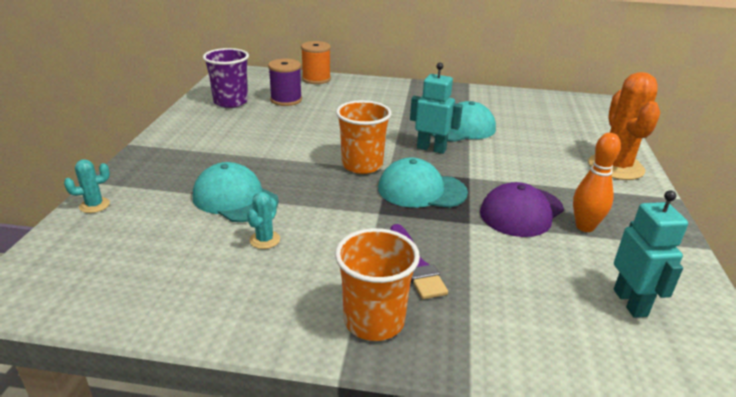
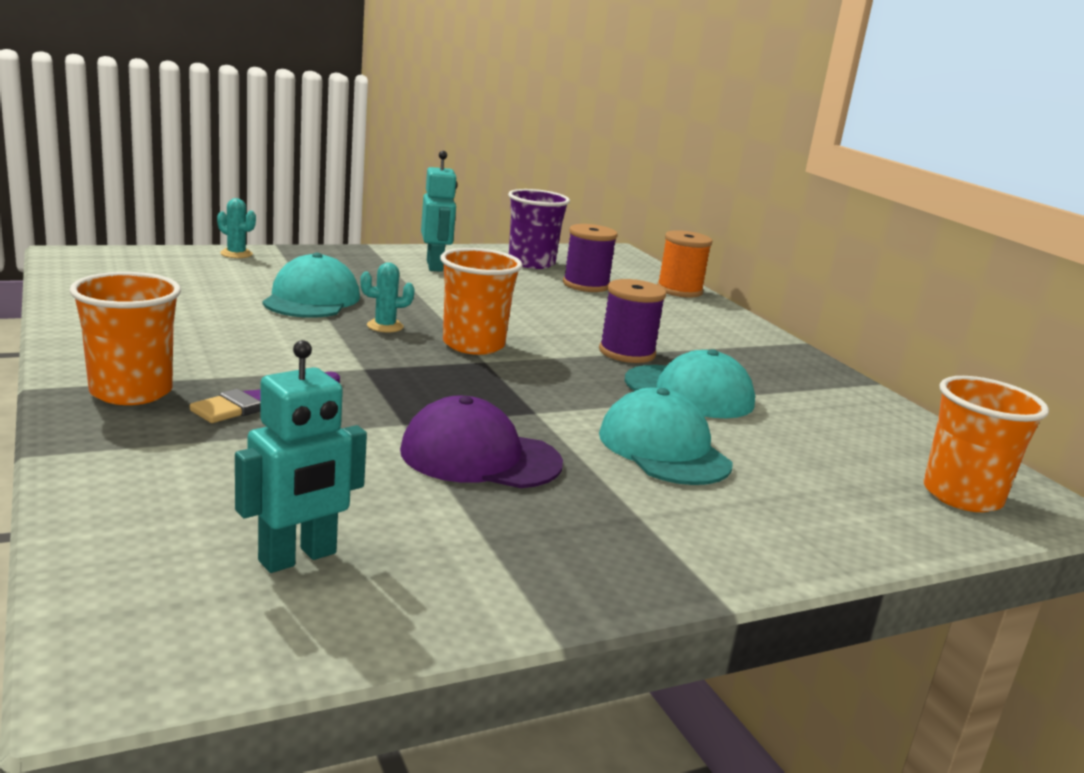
camera: 55 degrees right, 10 degrees down
turquoise cactus [247,192,280,249] -> turquoise cactus moved to [360,262,415,333]
turquoise cap [378,158,468,208] -> turquoise cap moved to [599,388,733,485]
turquoise robot [410,63,463,154] -> turquoise robot moved to [421,151,457,272]
orange bowling pin [573,133,621,232] -> none
orange cactus [588,72,660,180] -> none
none -> purple spool [599,279,666,363]
none -> orange cup [923,376,1049,512]

